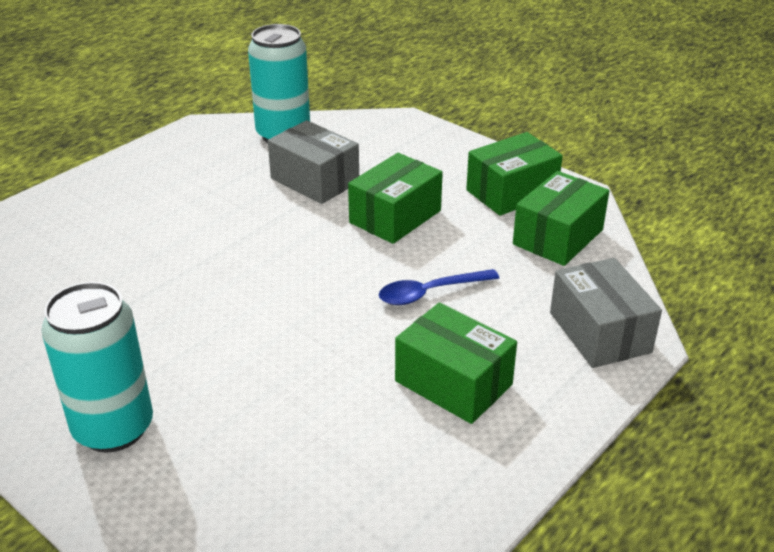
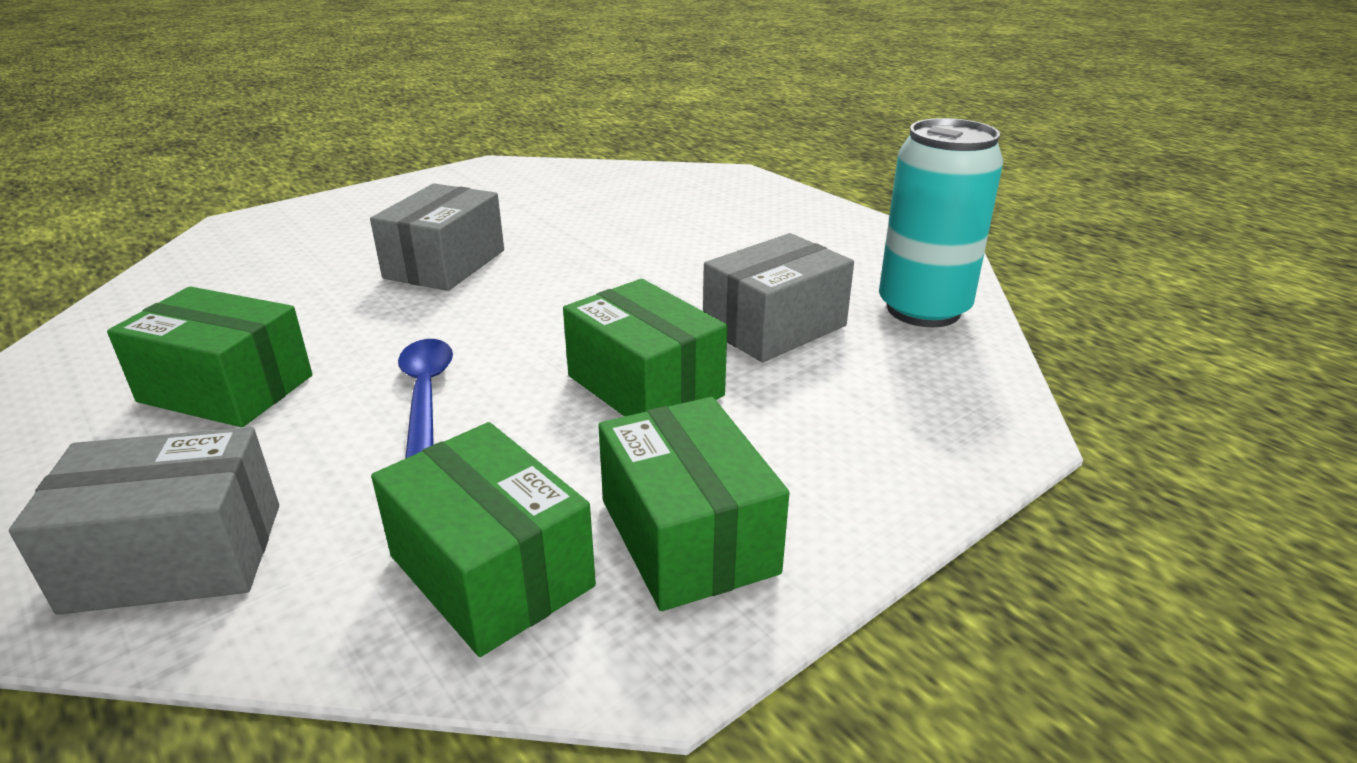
camera: 100 degrees right, 5 degrees down
turquoise can [42,282,153,452] -> none
green box [395,303,517,424] -> green box turned 60 degrees clockwise [107,286,312,427]
none -> grey box [370,183,504,291]

